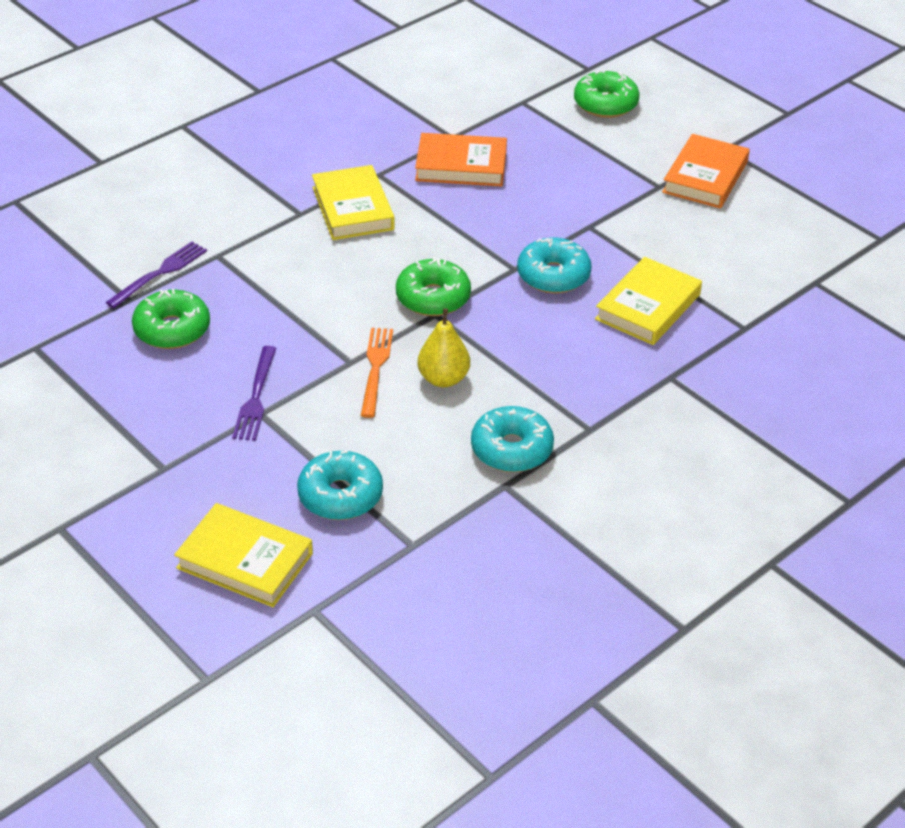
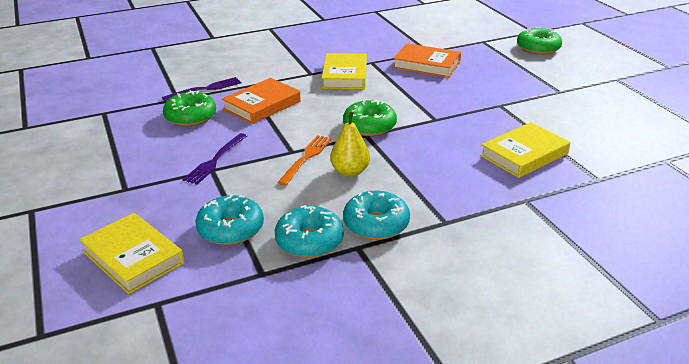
camera: 20 degrees right, 10 degrees down
turquoise donut [517,238,592,294] -> turquoise donut moved to [275,205,344,258]
orange book [662,134,750,209] -> orange book moved to [222,78,301,124]

